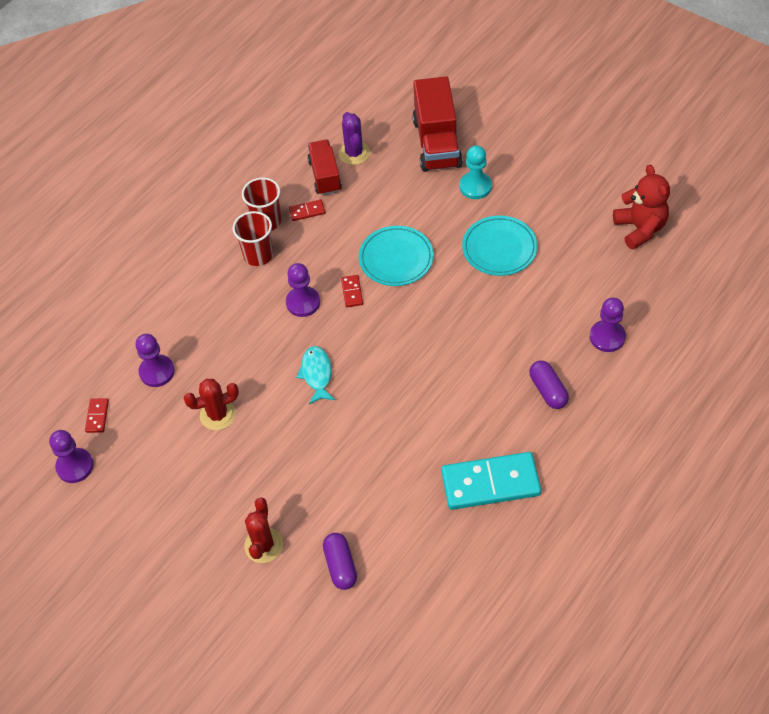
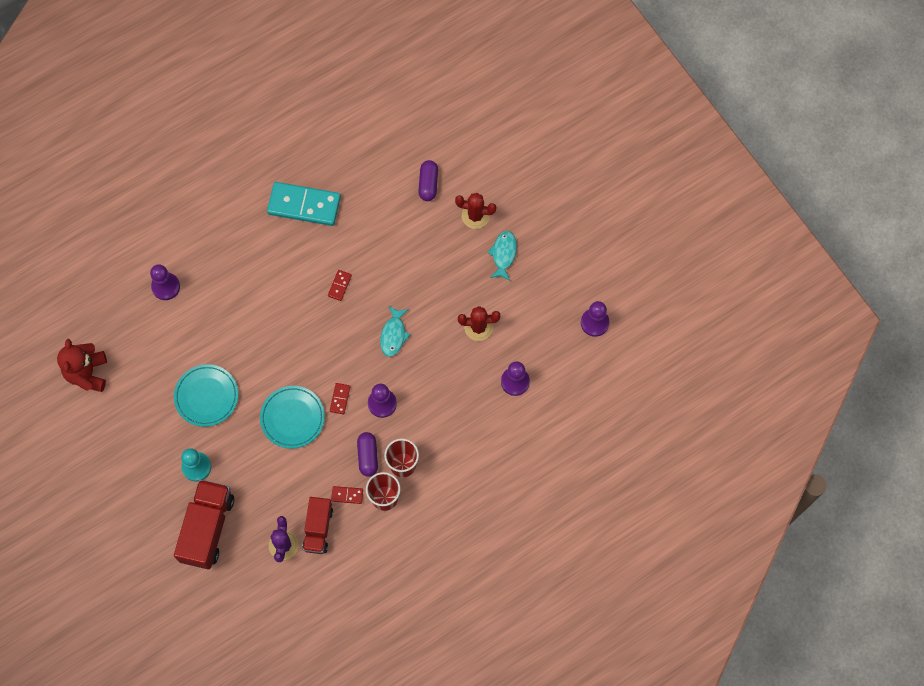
camera: 165 degrees left, 15 degrees up
red domino [85,398,109,433] -> red domino moved to [328,270,352,301]
red cactus [244,497,283,563] -> red cactus turned 75 degrees clockwise [455,193,496,229]
purple capsule [529,360,569,409] -> purple capsule moved to [357,432,378,477]
none -> turquoise fish [487,231,517,281]

